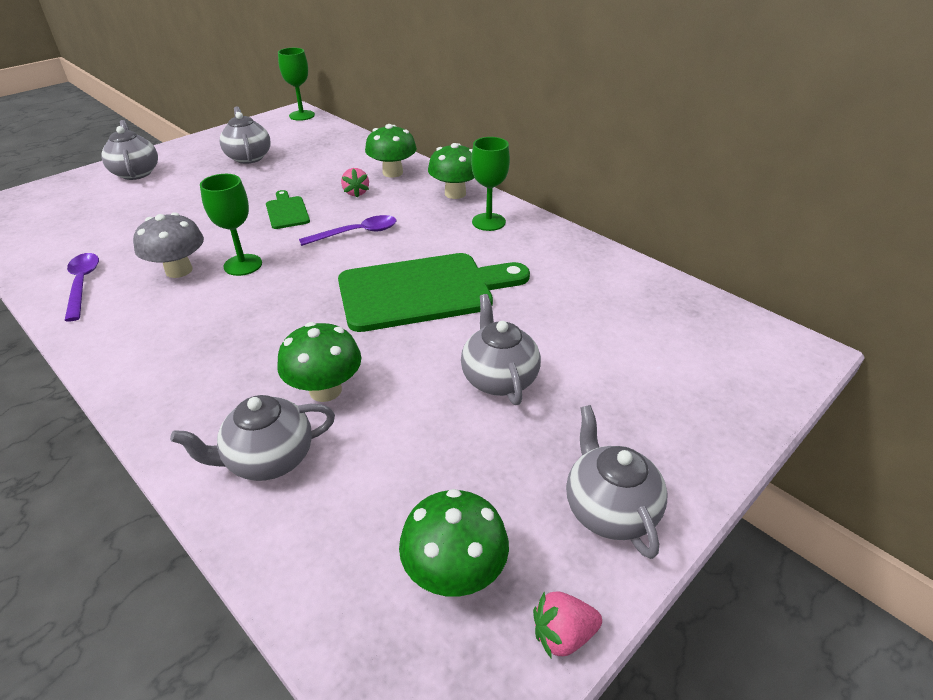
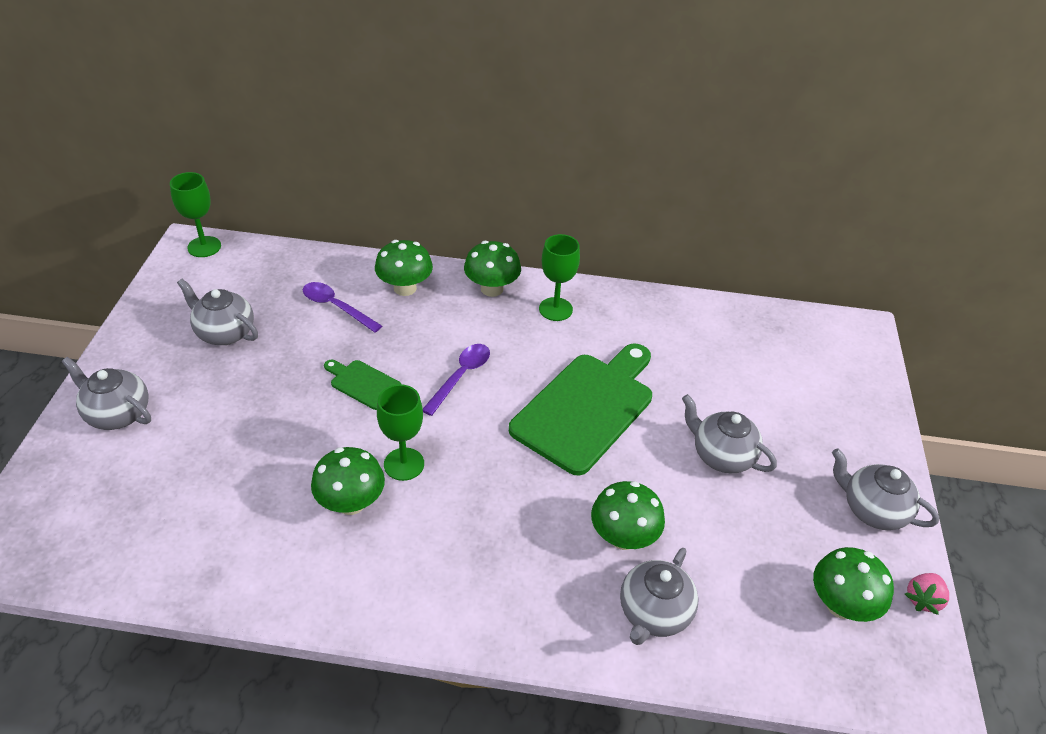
camera: 40 degrees left, 5 degrees up
purple spoon [64,253,99,322] -> purple spoon moved to [303,282,382,333]
grey mushroom [133,212,204,278] -> green mushroom [311,447,385,515]
pink strawberry [341,168,369,198] -> none

